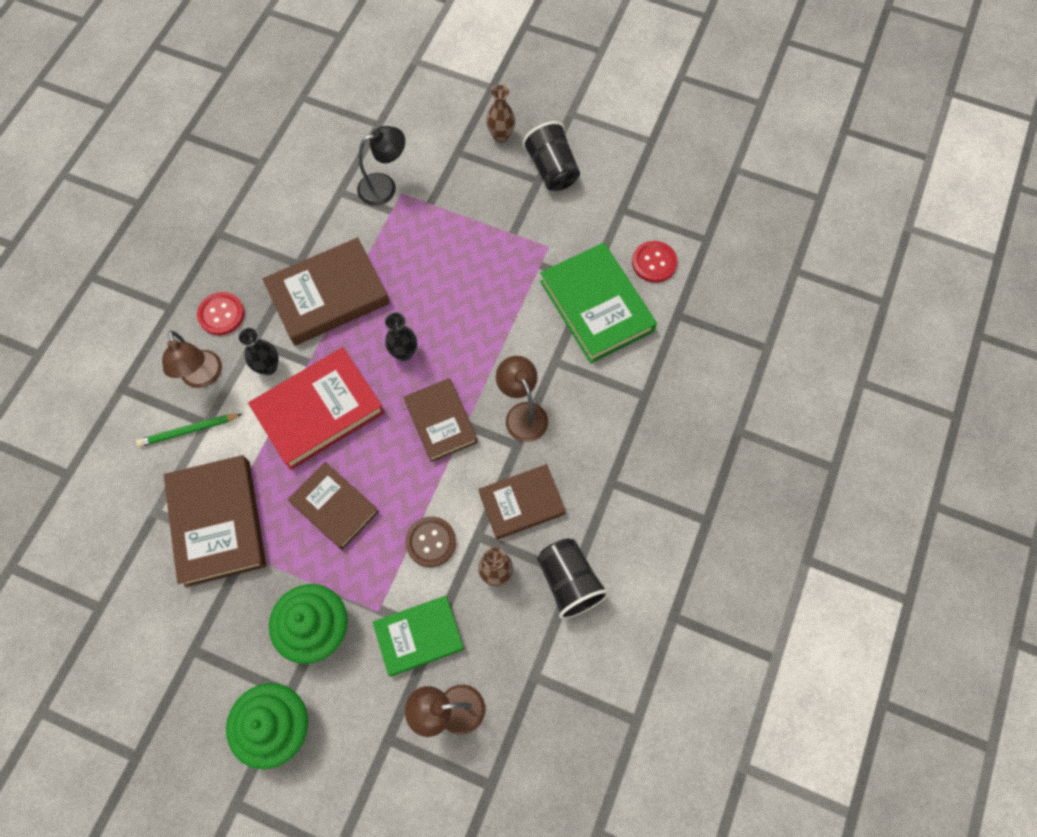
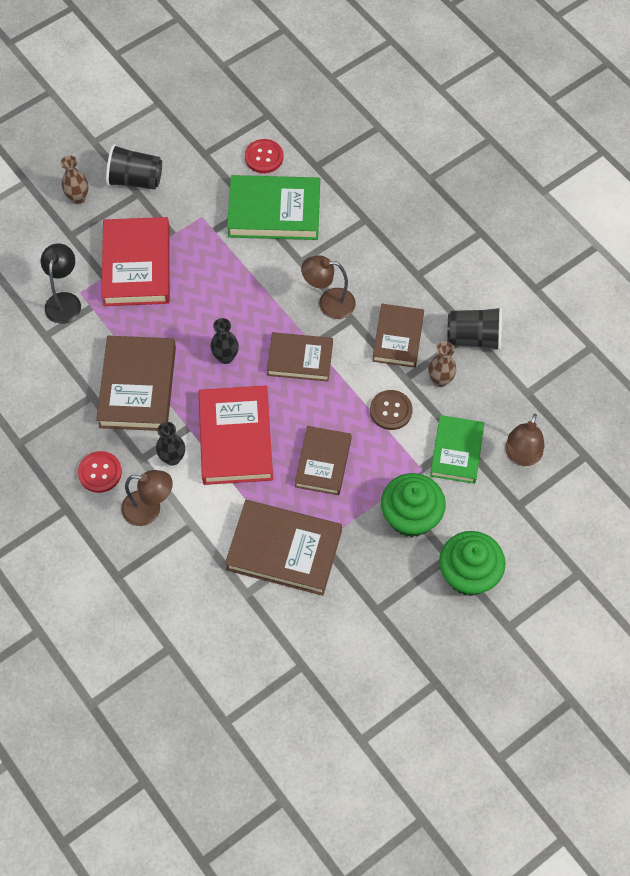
camera: 60 degrees left, 5 degrees down
green pencil [136,414,242,447] -> none
brown book [288,462,379,550] -> brown book turned 60 degrees counterclockwise [295,426,352,495]
none -> red book [101,217,170,306]

